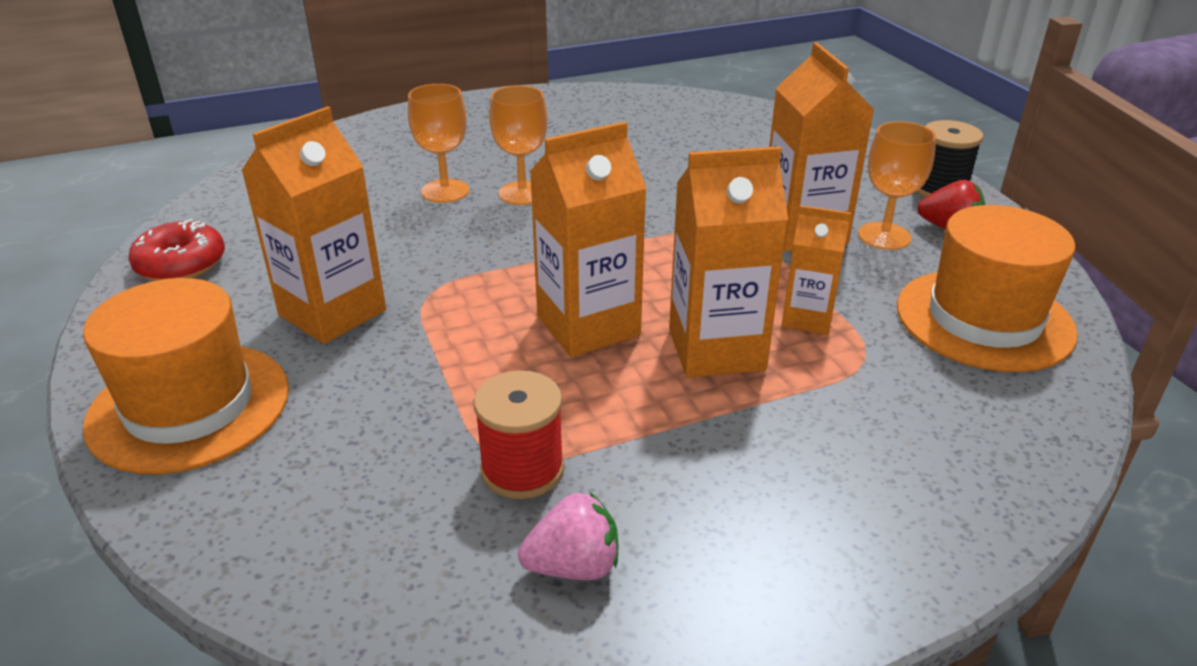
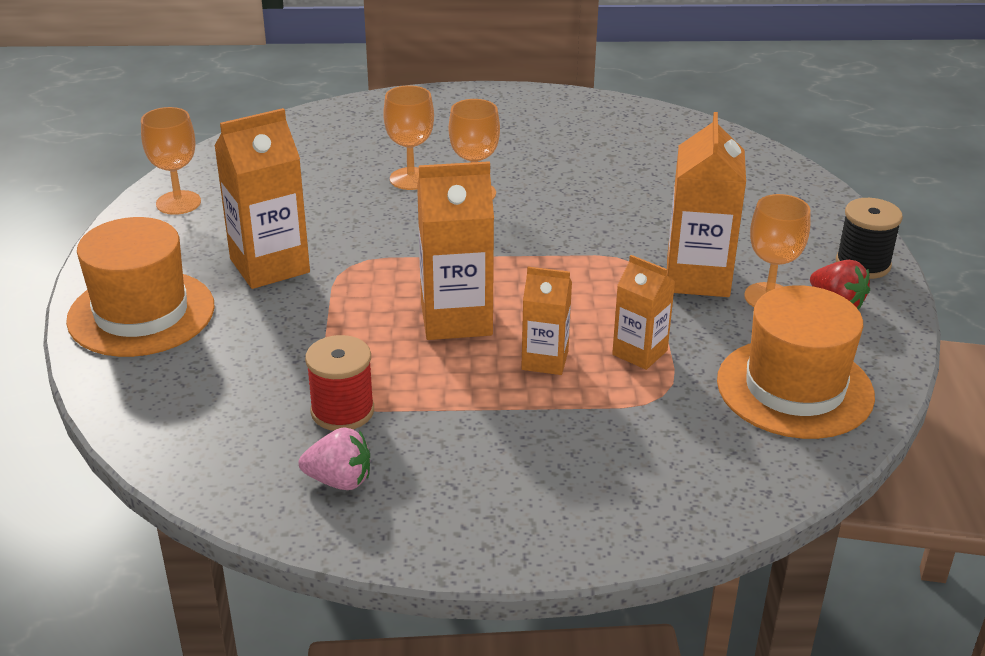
camera: 20 degrees right, 0 degrees up
red donut [128,219,225,281] -> orange goblet [141,107,201,215]
orange carton [669,146,788,378] -> orange carton [521,267,572,375], size x0.60

